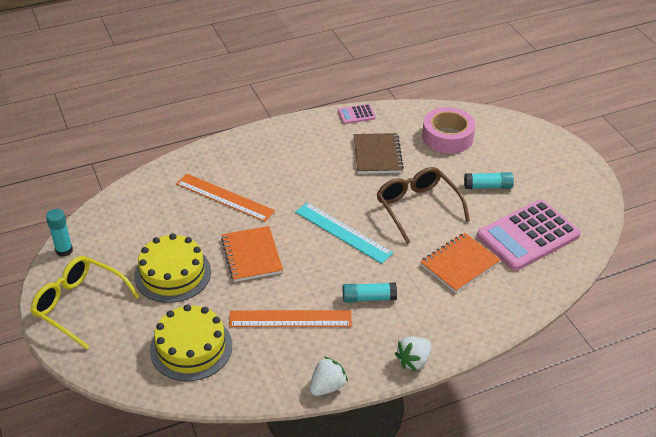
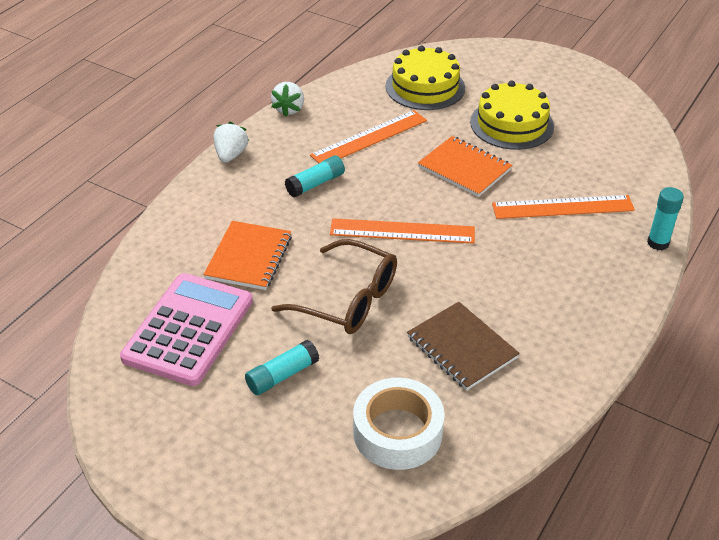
camera: 145 degrees right, 0 degrees up
yellow glasses [30,256,140,350] -> none
turquoise glue stick [46,209,73,257] -> turquoise glue stick moved to [647,187,684,250]
turquoise ruler [295,202,393,264] -> orange ruler [330,218,475,244]
pink calculator [338,104,376,124] -> none
pink tape [422,107,476,154] -> white tape [353,378,445,470]

